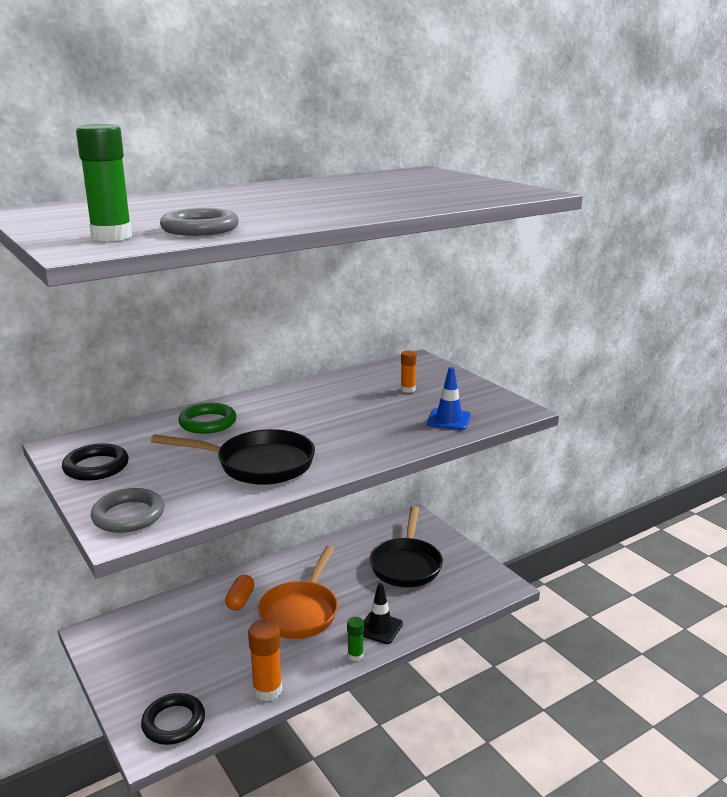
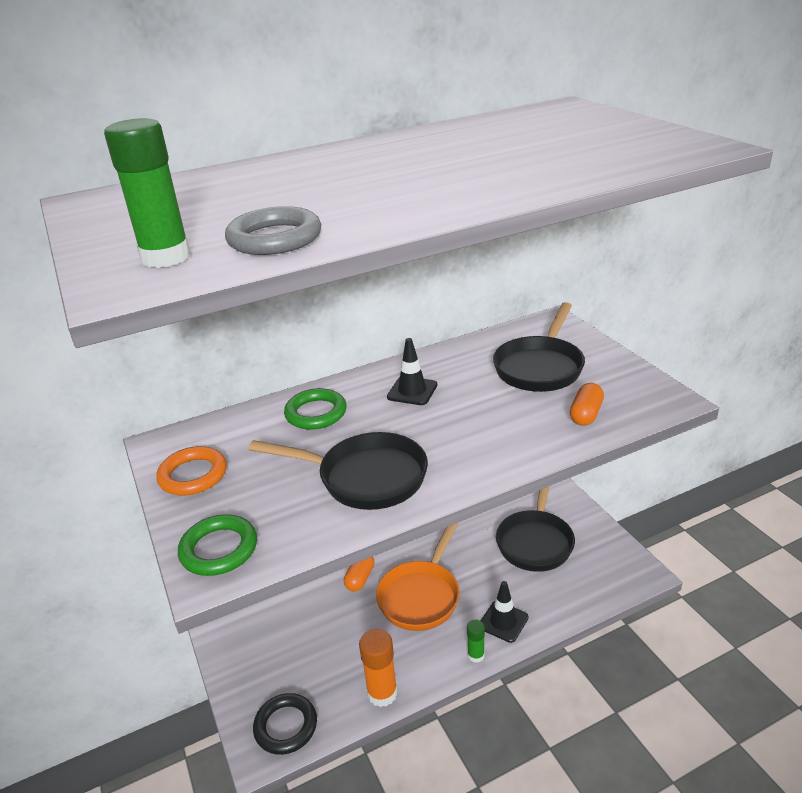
camera: 10 degrees right, 10 degrees up
black ring [62,443,129,481] -> orange ring [156,446,227,495]
grey ring [91,488,165,533] -> green ring [178,514,257,576]
orange glue stick [401,351,417,393] -> black pan [493,302,585,392]
blue traffic cone [427,367,471,430] -> orange capsule [570,383,604,426]
none -> black traffic cone [387,338,437,405]

